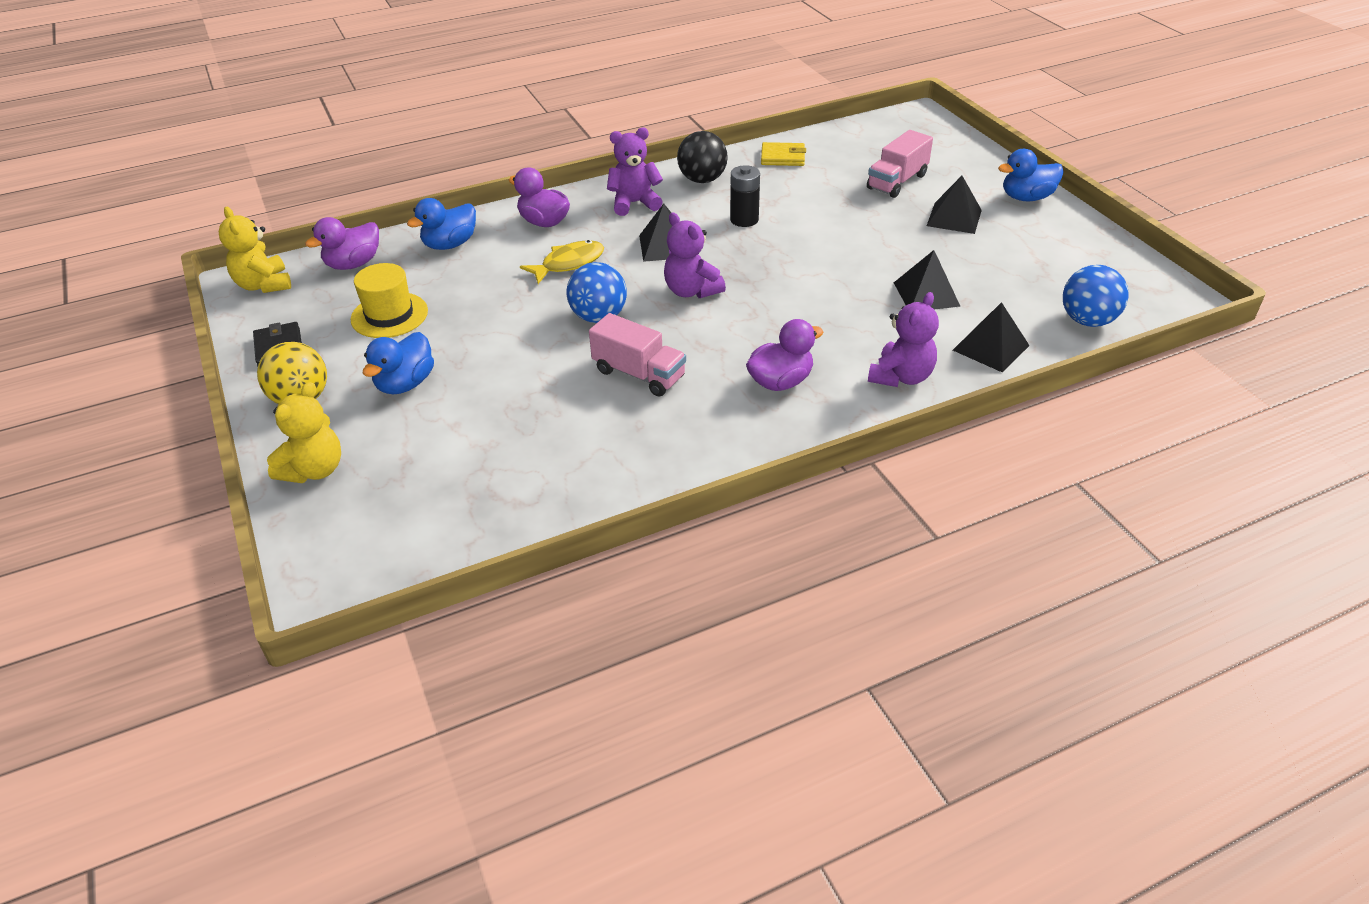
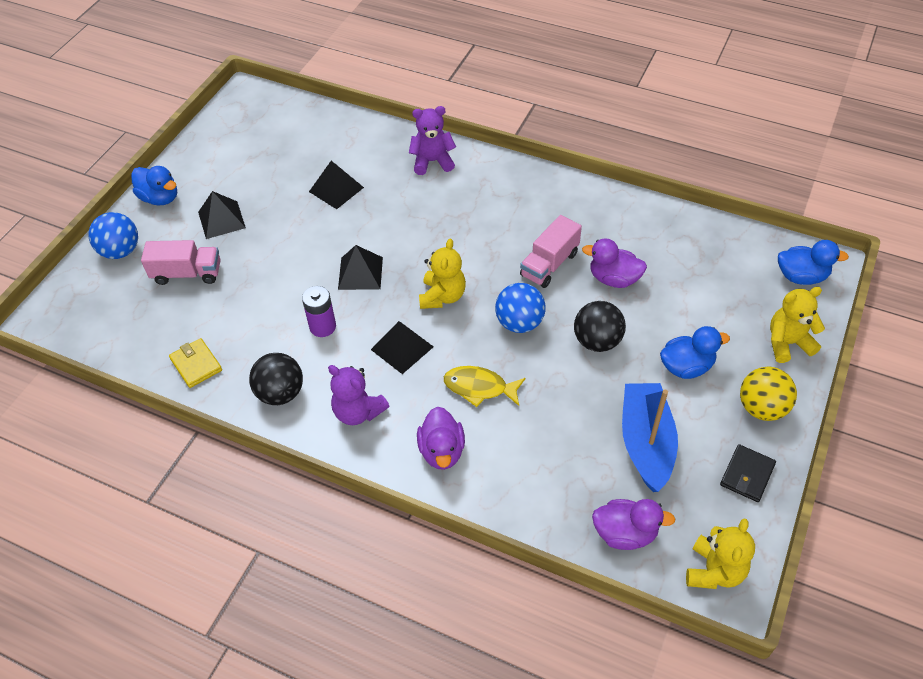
camera: 130 degrees left, 10 degrees up
yellow hat [350,263,428,338] -> blue boat [622,383,678,492]
blue duck [407,198,476,250] -> blue duck moved to [778,240,849,285]
pink truck [589,313,686,396] -> pink truck turned 135 degrees counterclockwise [520,215,582,288]
purple teddy bear [664,212,726,298] -> yellow teddy bear [419,238,466,309]
black battery [730,165,760,227] -> purple battery [302,286,336,337]
purple duck [746,319,823,391] -> purple duck moved to [582,238,647,288]
black pyramid [953,302,1030,373] -> black pyramid moved to [338,245,383,290]
blue ball [1063,265,1129,327] -> blue ball moved to [88,212,138,259]
none -> black ball [574,301,626,352]

